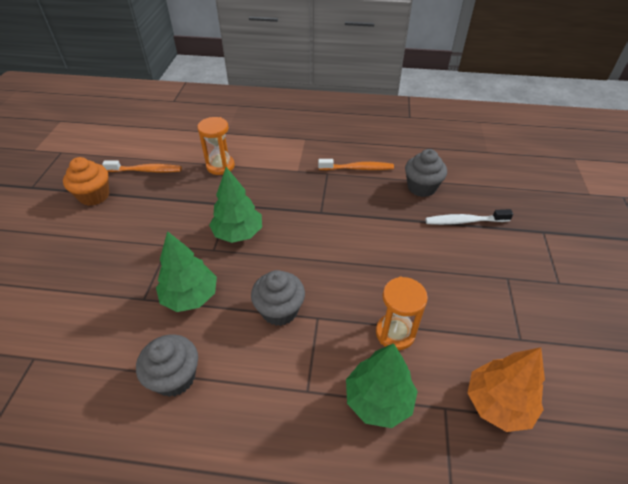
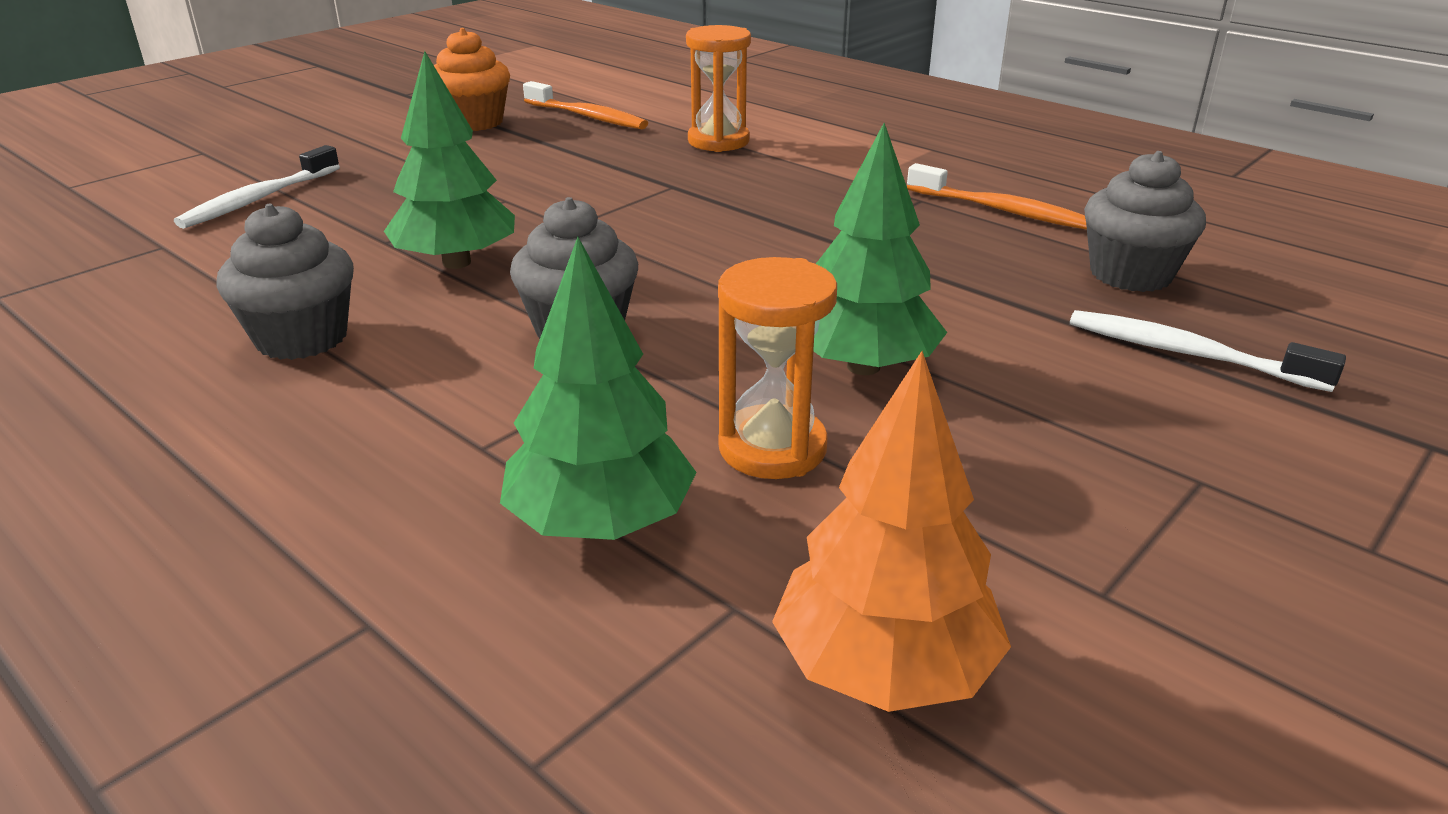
camera: 35 degrees right, 15 degrees down
green tree [209,167,262,243] -> green tree moved to [813,123,947,375]
none -> white toothbrush [174,145,340,229]

